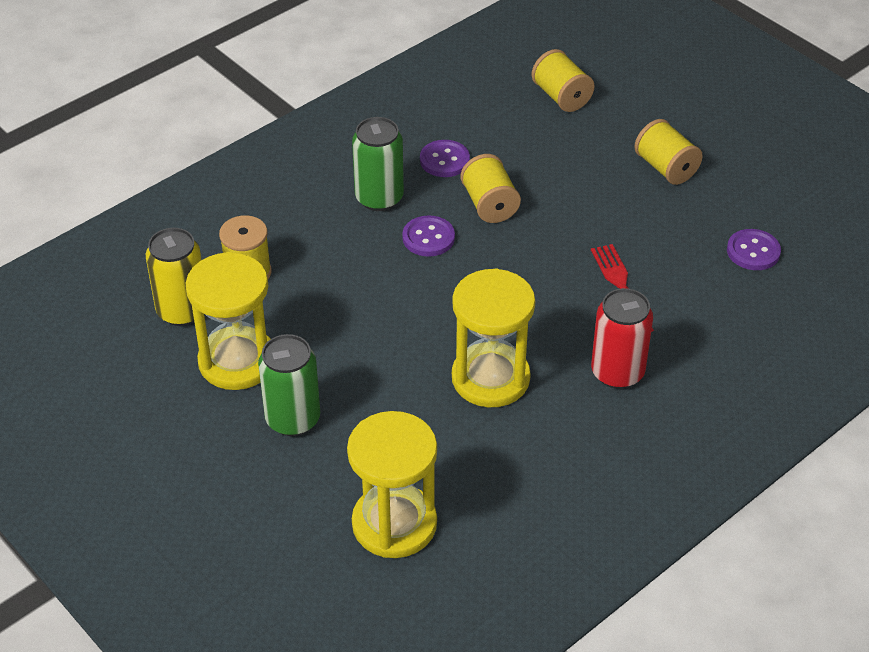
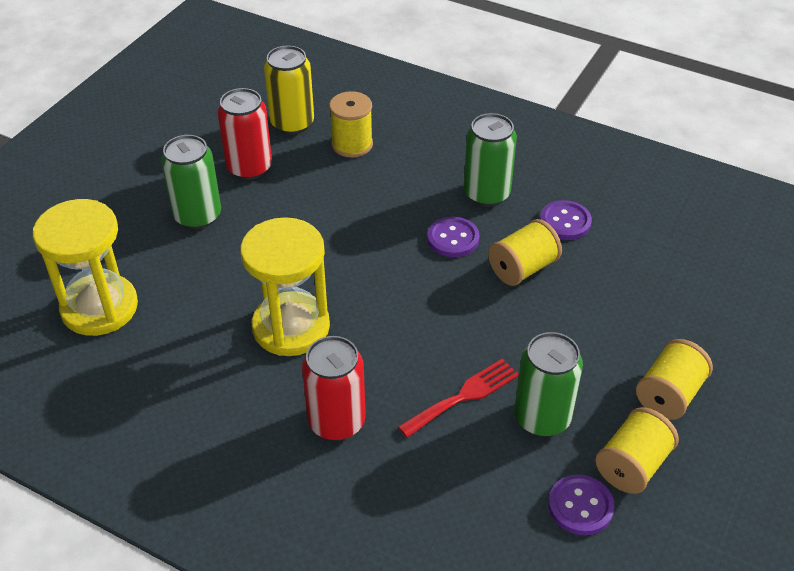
camera: 70 degrees right, 0 degrees up
yellow hourglass [186,252,270,390] -> red can [218,88,272,180]
yellow spool [531,49,595,112] -> yellow spool moved to [595,407,679,494]
none -> green can [514,332,583,437]

